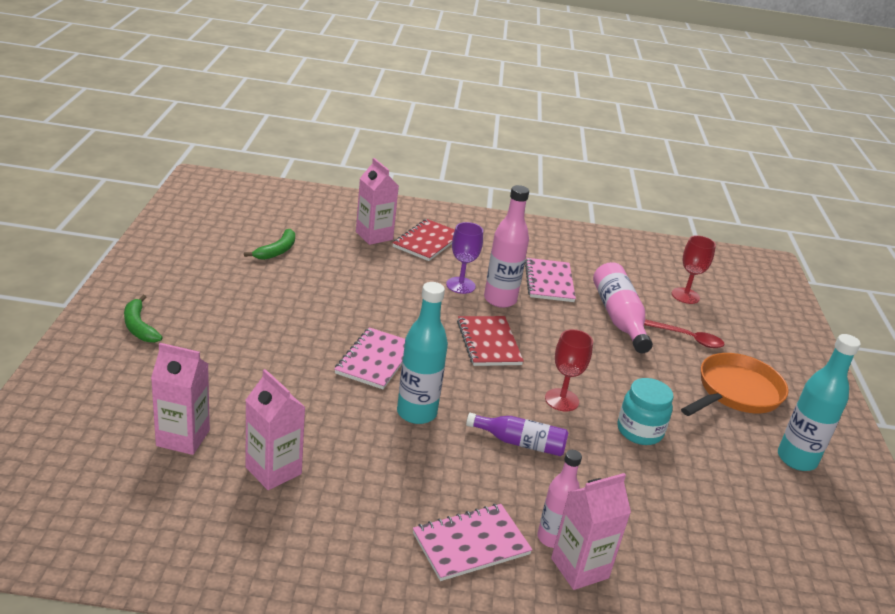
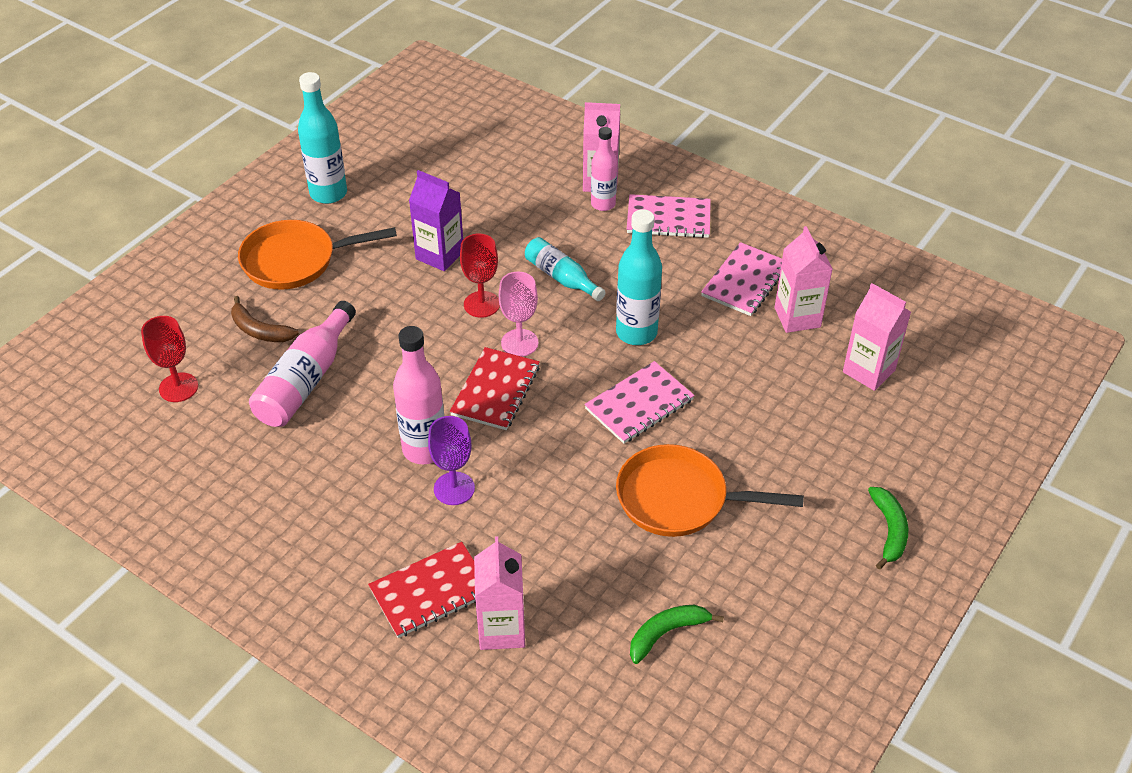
camera: 145 degrees left, 15 degrees up
purple bottle [466,413,568,456] -> turquoise bottle [525,237,606,301]
pink notebook [525,258,576,302] -> pink notebook moved to [701,242,782,316]
turquoise jar [617,378,674,445] -> purple carton [409,170,463,271]
red spoon [644,319,724,348] -> brown banana [231,296,299,342]
none -> pink goblet [499,272,538,357]
none -> orange pan [616,444,804,537]

